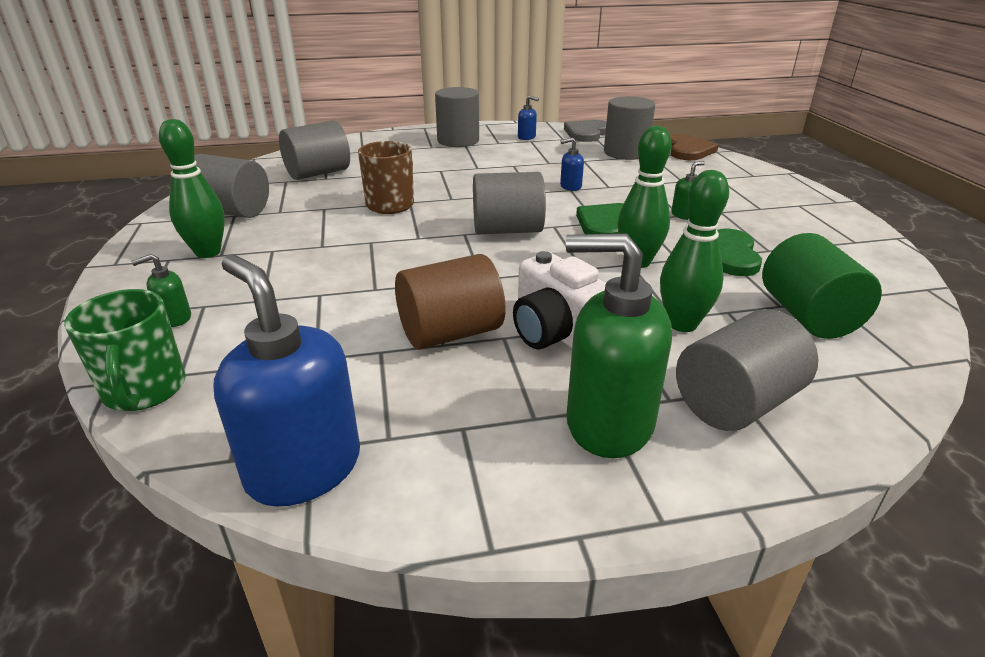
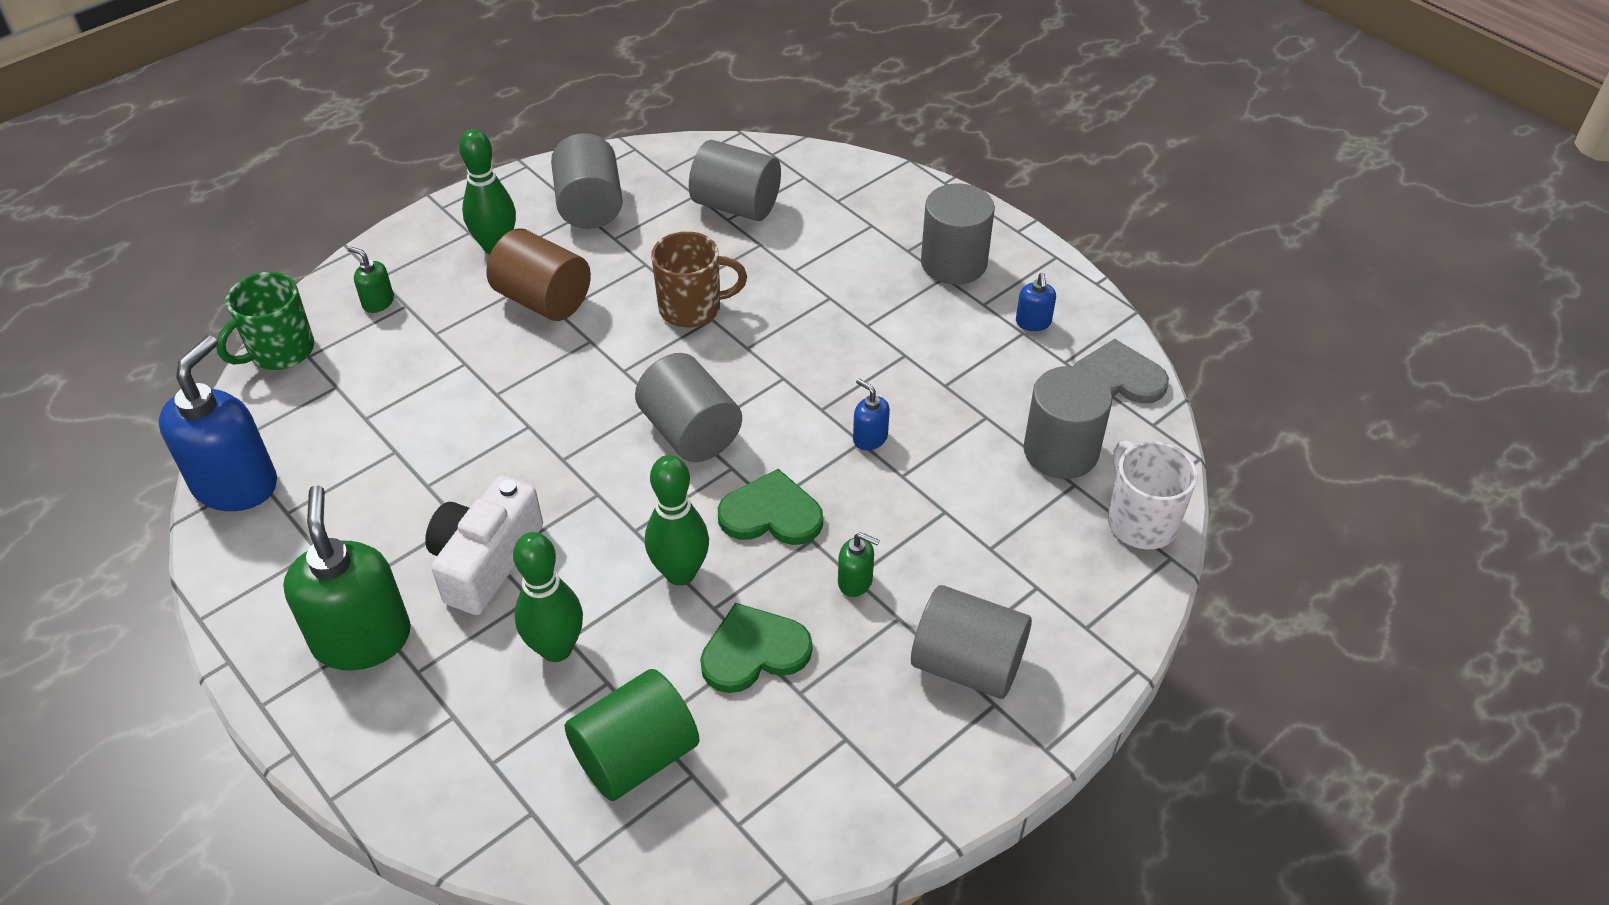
camera: 60 degrees right, 15 degrees up
brown cylinder [395,254,505,350] -> brown cylinder moved to [487,228,591,321]
brown heart [670,134,719,160] -> white mug [1108,440,1197,549]
grey cylinder [676,309,818,431] -> grey cylinder moved to [911,585,1032,699]

